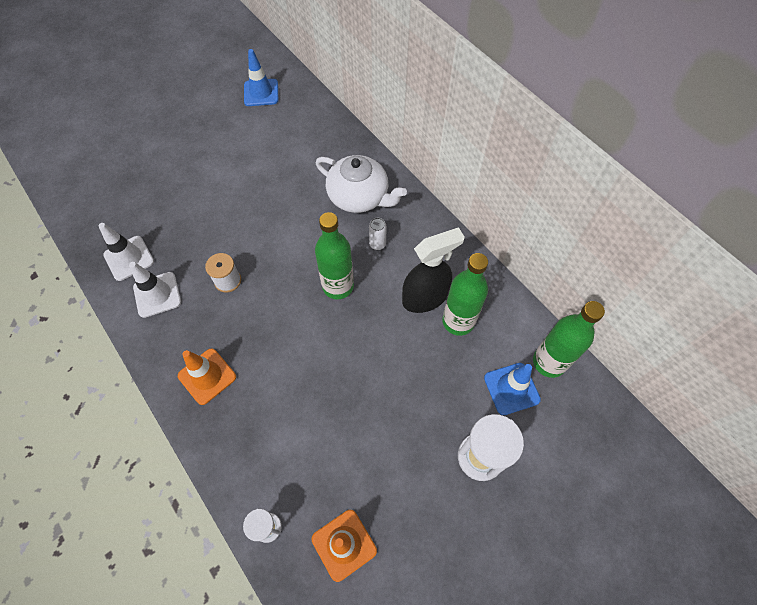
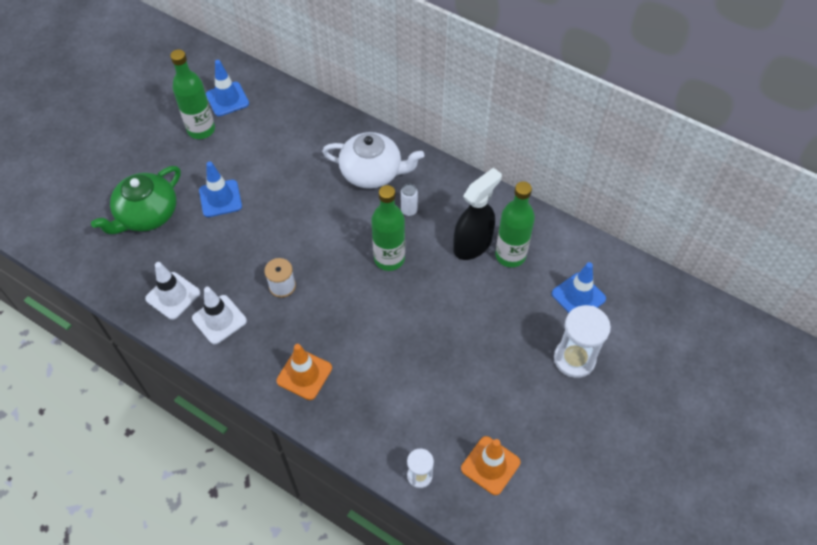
camera: 20 degrees left, 5 degrees down
green bottle [533,301,605,378] -> green bottle moved to [170,49,215,139]
none -> green teapot [91,166,181,234]
none -> blue traffic cone [199,161,242,217]

